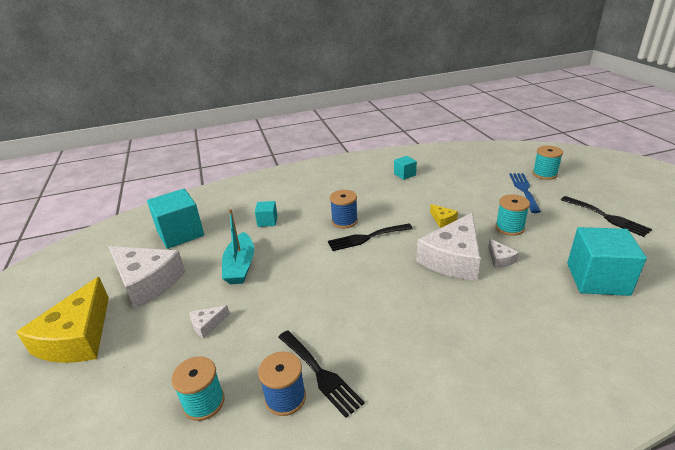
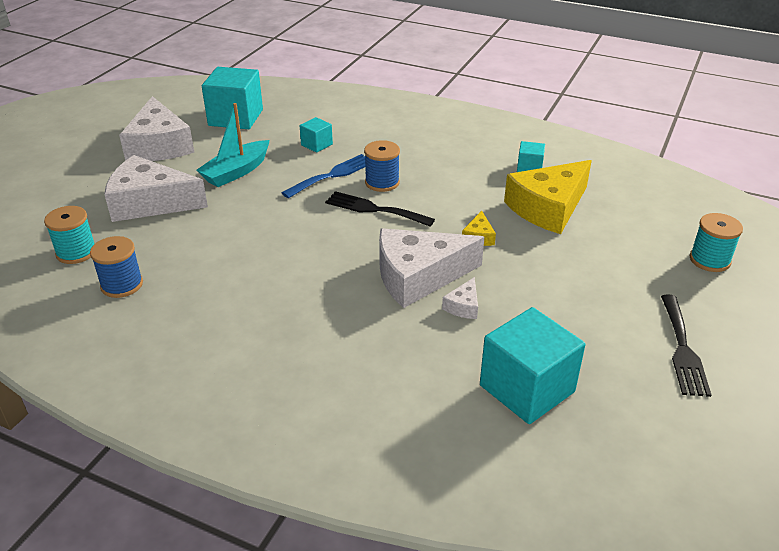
camera: 40 degrees right, 5 degrees up
yellow cheese [16,277,109,363] -> yellow cheese moved to [504,160,592,234]
white cheese [190,305,230,339] -> white cheese [104,155,208,222], size x2.37
black fork [278,330,365,418] -> none
turquoise spool [495,194,530,236] -> none
blue fork [509,173,541,213] -> blue fork moved to [282,154,366,198]

